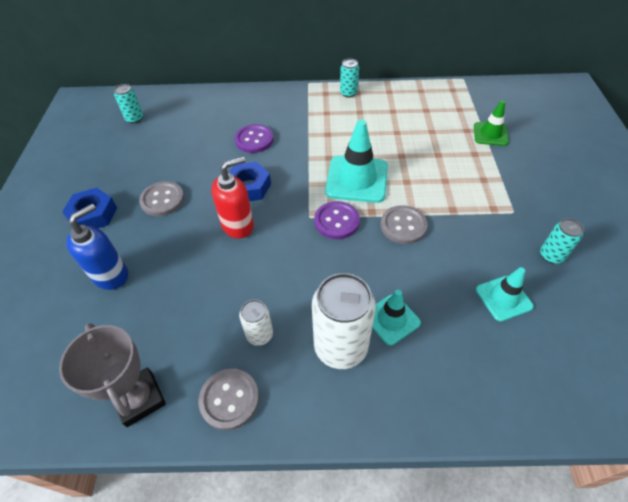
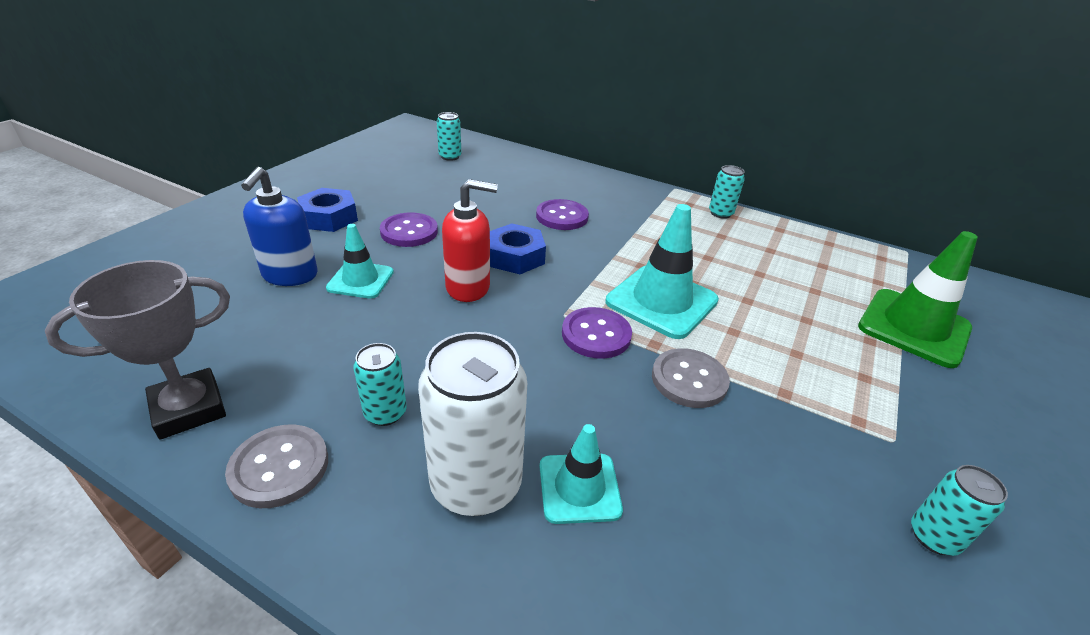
camera: 25 degrees right, 15 degrees down
grey trophy [59,323,166,427] -> grey trophy turned 60 degrees clockwise [45,260,230,439]
blue soap dispenser [66,204,128,290] -> blue soap dispenser turned 120 degrees clockwise [241,167,318,286]
grey button [139,181,184,216] -> purple button [380,212,438,247]
white can [239,299,273,346] -> turquoise can [353,343,407,426]
green traffic cone [474,100,509,146] -> green traffic cone [858,231,978,368], size x1.69
turquoise traffic cone [476,267,534,322] -> turquoise traffic cone moved to [326,224,394,299]

